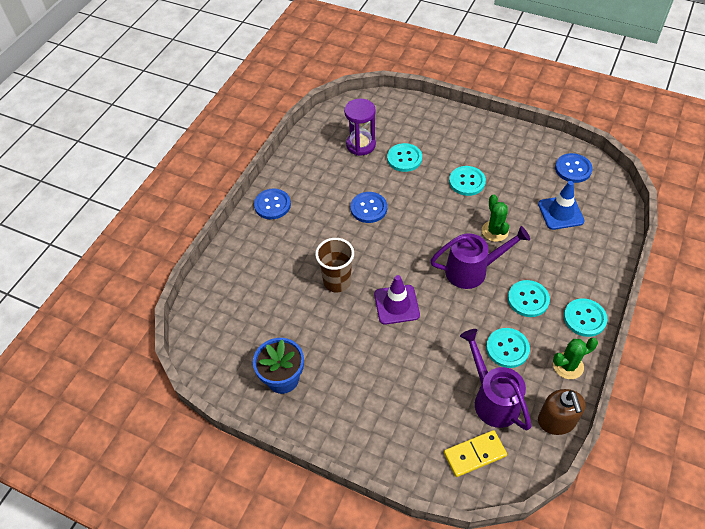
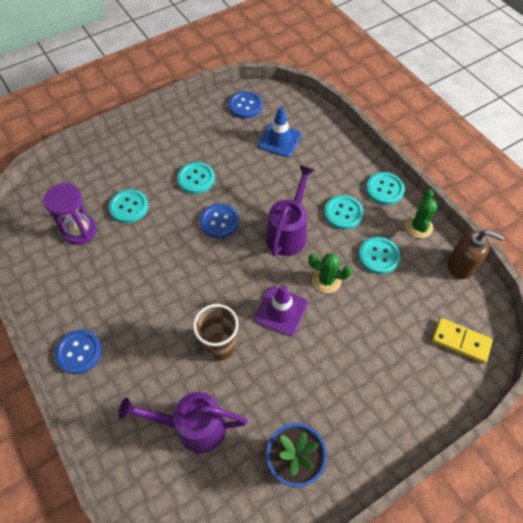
camera: 60 degrees left, 5 degrees up
blue button [350,192,387,223] -> blue button moved to [200,204,239,239]
yellow domino [444,430,507,477] -> yellow domino turned 75 degrees counterclockwise [432,318,493,364]
purple watering can [460,329,531,430] -> purple watering can moved to [118,392,248,453]
green cactus [482,195,509,242] -> green cactus moved to [308,253,352,293]

